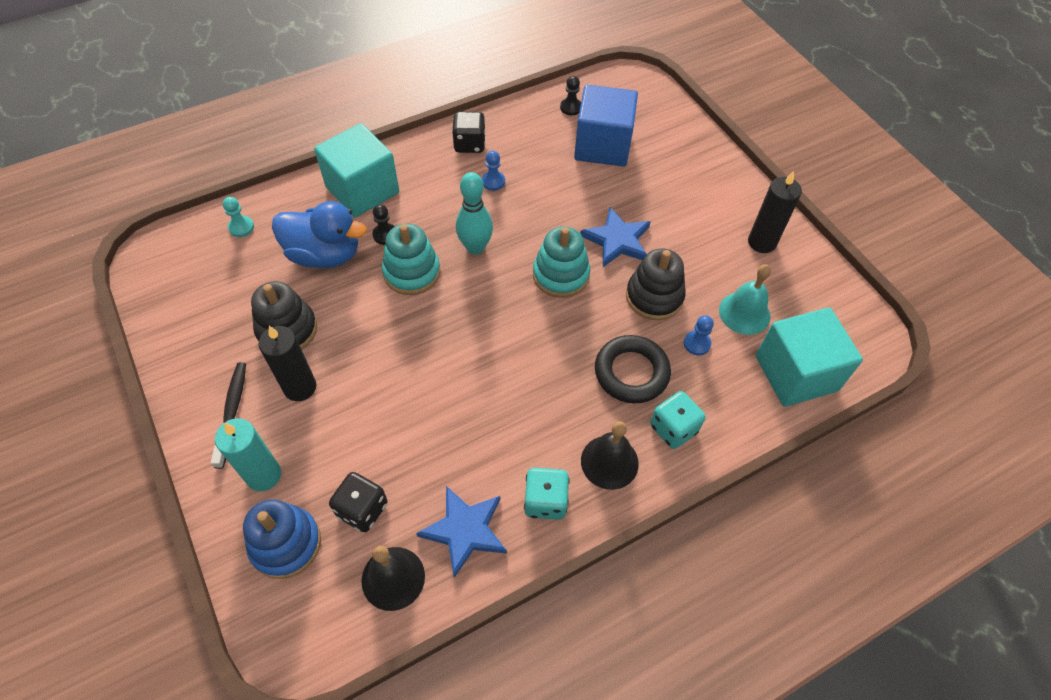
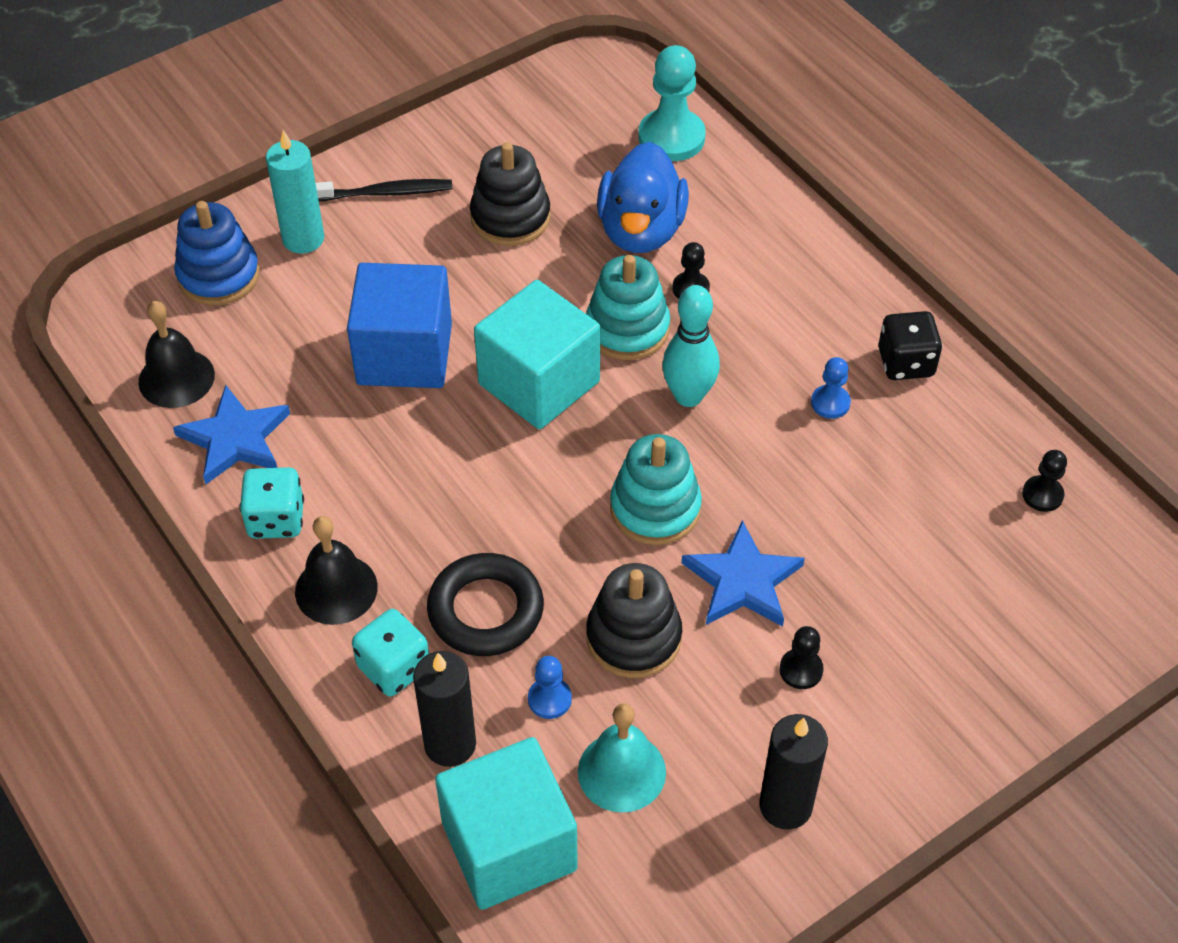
camera: 85 degrees right, 5 degrees down
turquoise pawn [223,197,254,237] -> turquoise pawn [638,45,706,161], size x1.93
black candle [259,326,317,401] -> black candle moved to [413,651,476,767]
turquoise cube [314,123,399,217] -> turquoise cube moved to [474,280,600,429]
black dice [329,472,388,532] -> none
blue cube [574,85,638,167] -> blue cube moved to [347,263,452,388]
none -> black pawn [779,626,824,689]

